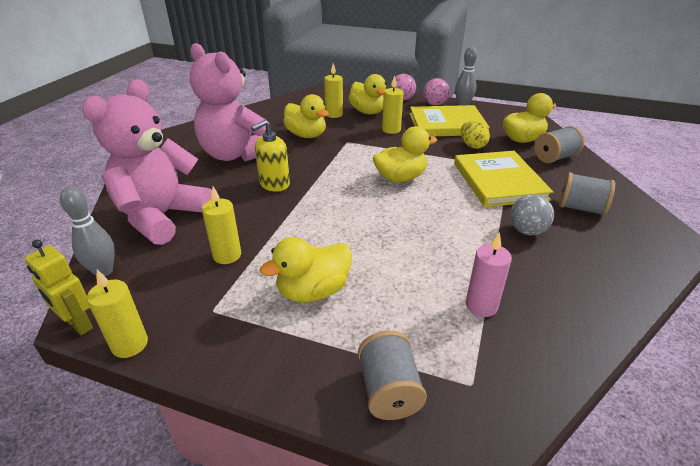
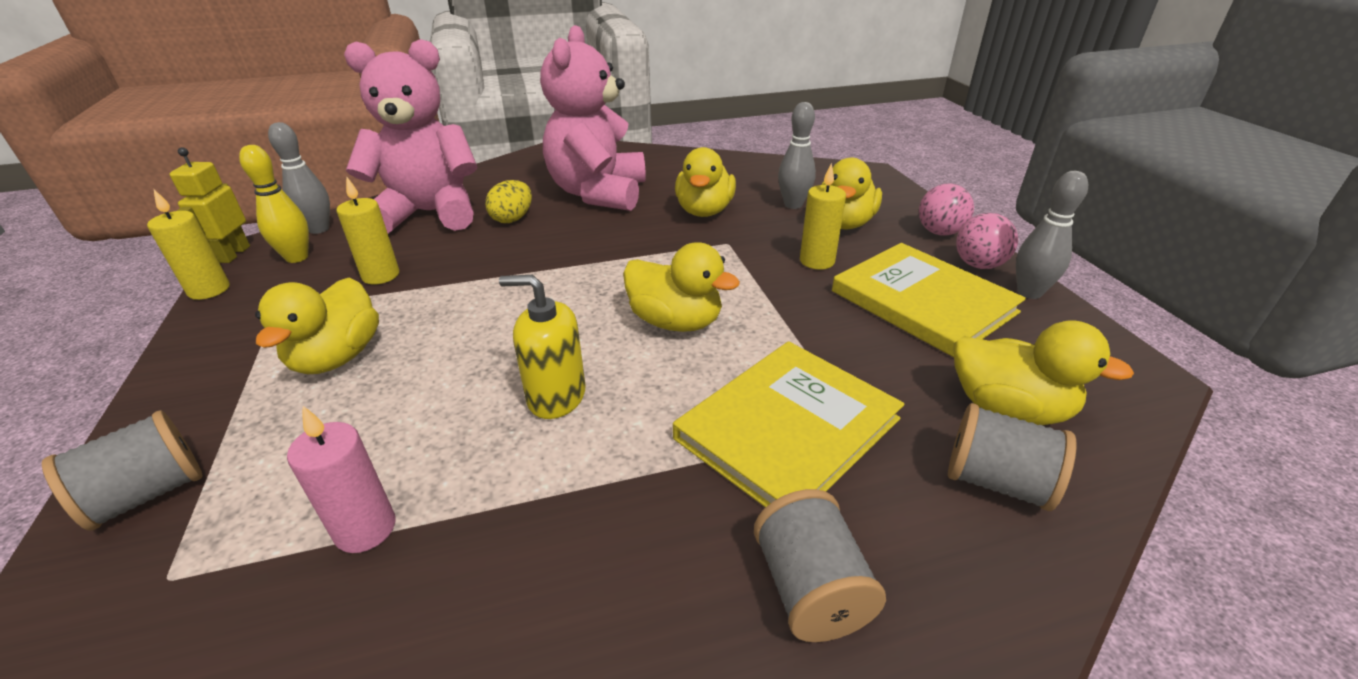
camera: 55 degrees right, 0 degrees up
yellow soap dispenser [251,120,290,192] -> yellow soap dispenser moved to [499,275,586,419]
yellow duck [260,237,352,302] -> yellow duck turned 105 degrees counterclockwise [255,278,379,374]
yellow candle [324,64,343,118] -> grey bowling pin [778,102,816,209]
yellow egg [461,121,490,149] -> yellow egg moved to [485,180,532,223]
grey ball [510,194,554,235] -> none
none -> yellow bowling pin [239,145,309,263]

